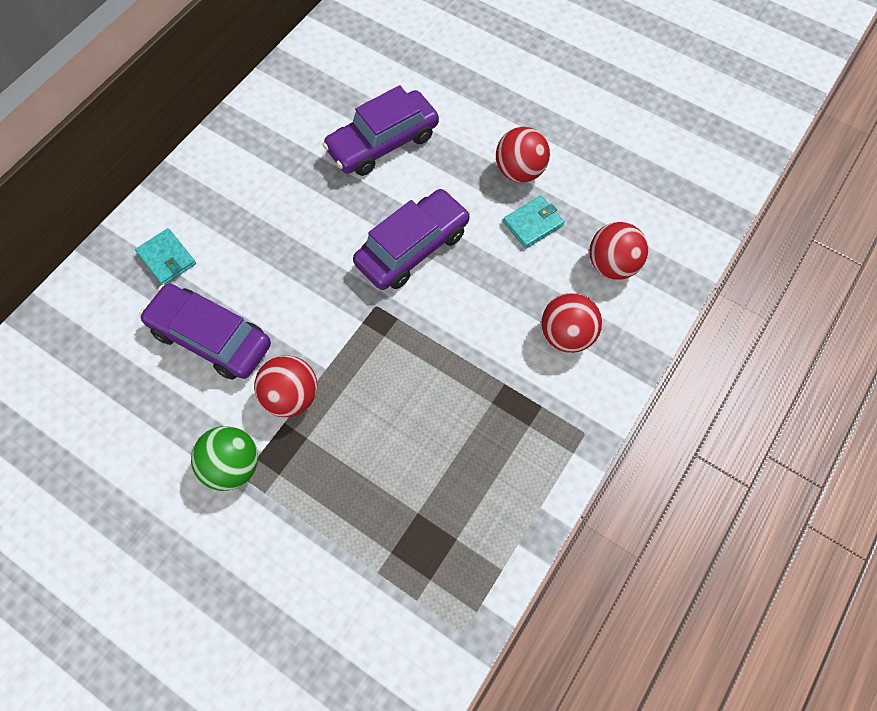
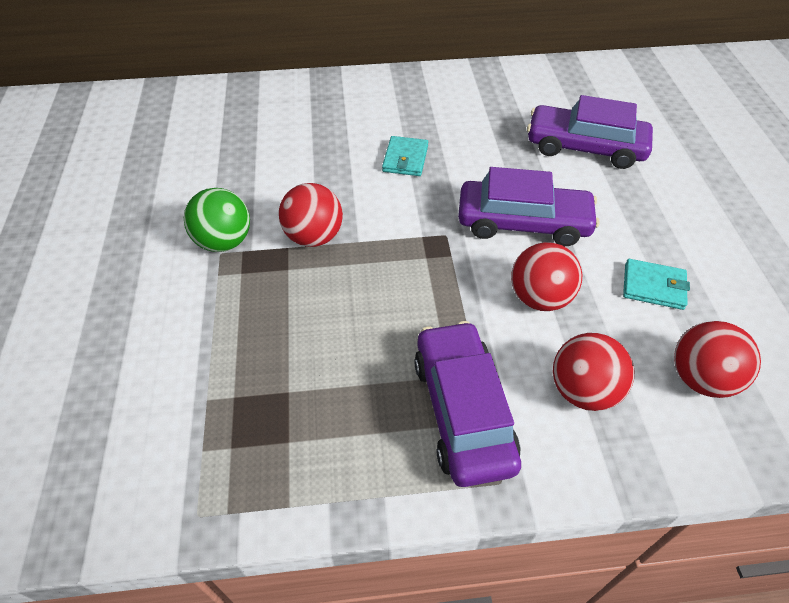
camera: 50 degrees right, 15 degrees down
turquoise wallet [135,228,196,285] -> turquoise wallet moved to [382,136,428,176]
purple car [140,284,271,380] -> purple car moved to [414,321,521,487]
red ball [496,127,550,182] -> red ball moved to [511,242,582,311]

